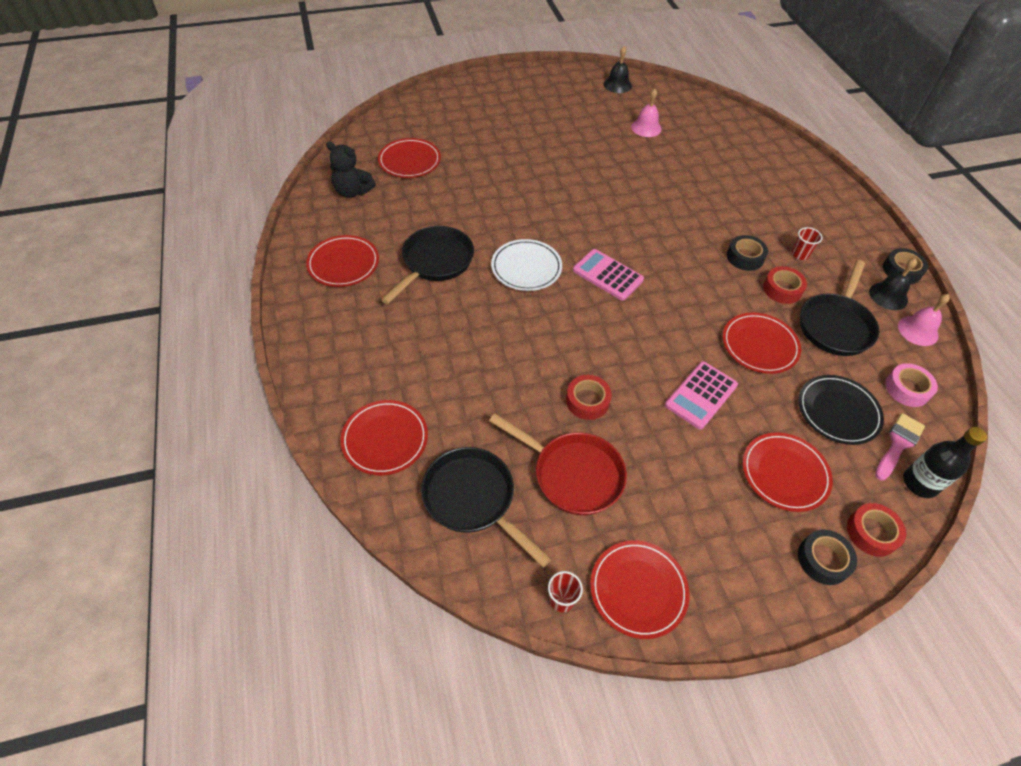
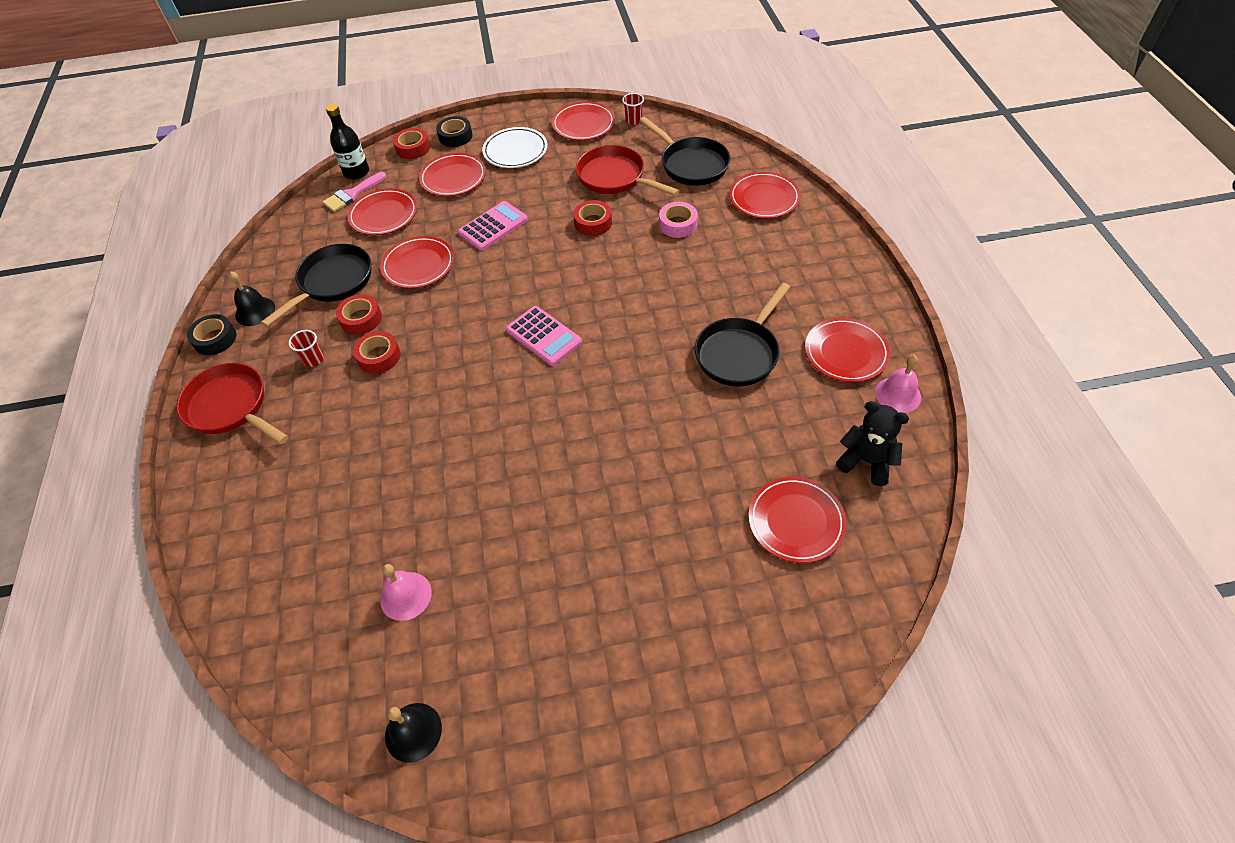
camera: 170 degrees left, 0 degrees up
white plate [491,239,562,291] -> white plate moved to [482,127,547,168]
black tape [727,235,768,271] -> red tape [353,331,401,374]
black plate [799,375,884,445] -> red plate [347,188,417,235]
pink tape [885,363,938,407] -> pink tape moved to [659,202,698,238]
pink bell [898,294,950,346] -> pink bell moved to [875,355,921,413]
none -> red pan [177,363,288,444]

